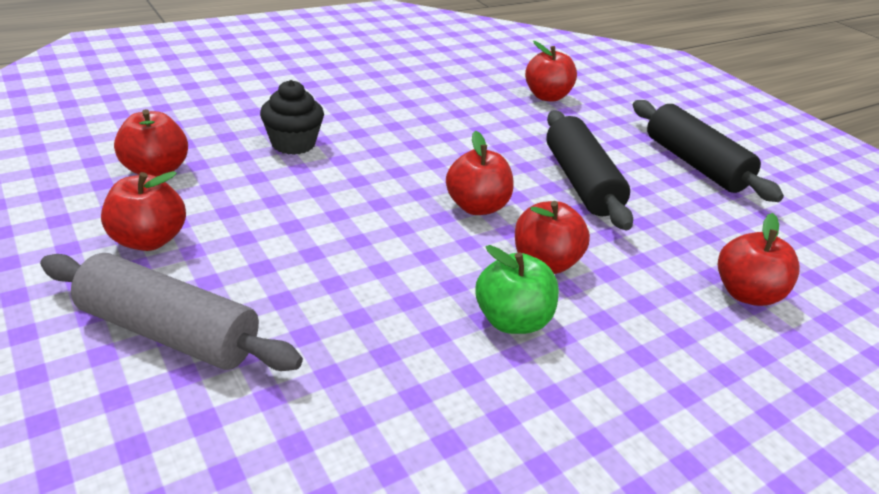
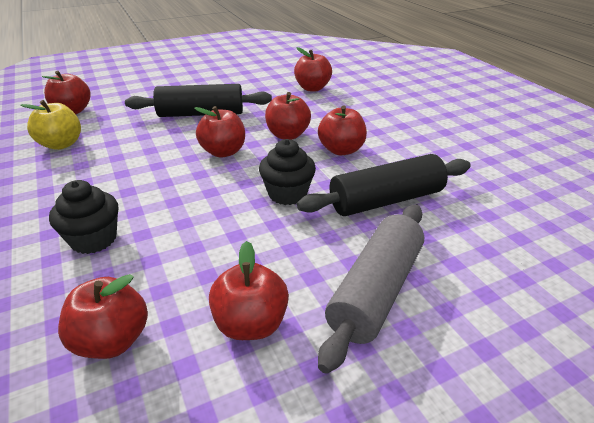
camera: 80 degrees left, 0 degrees up
green apple [475,245,559,334] -> red apple [318,106,367,155]
black rolling pin [633,100,784,202] -> black rolling pin moved to [297,154,471,216]
none -> yellow apple [20,100,81,150]
none -> black cupcake [259,139,316,205]

